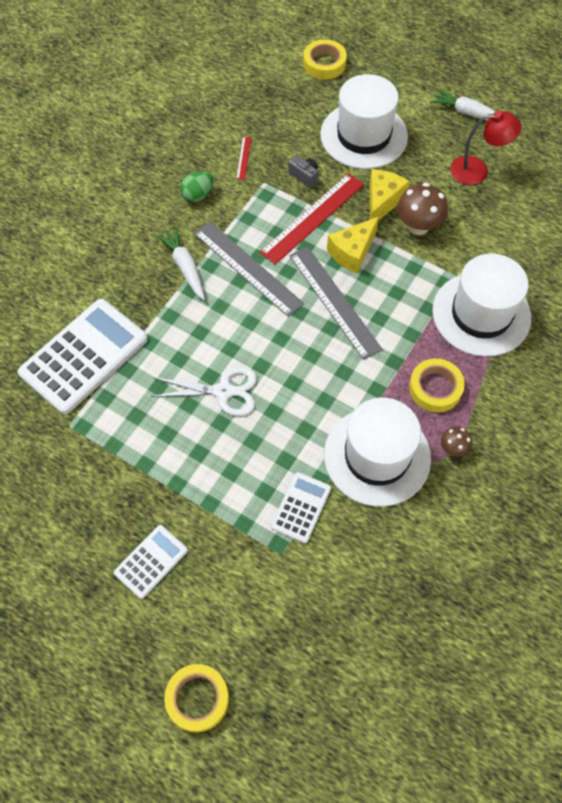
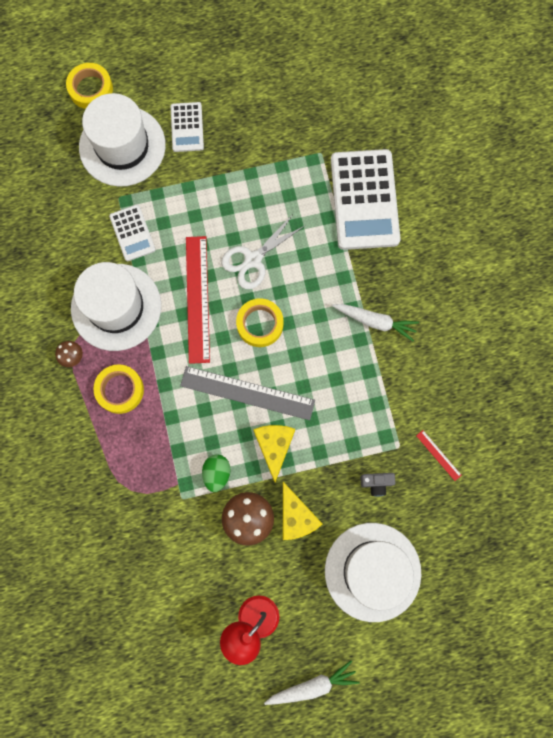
camera: 135 degrees right, 15 degrees up
green egg [180,171,214,202] -> green egg moved to [202,454,231,492]
grey ruler [194,222,304,317] -> none
red ruler [259,173,364,265] -> red ruler moved to [186,236,210,364]
yellow tape [303,39,347,80] -> yellow tape moved to [236,298,284,347]
white hat [432,253,531,357] -> white hat moved to [79,93,166,187]

